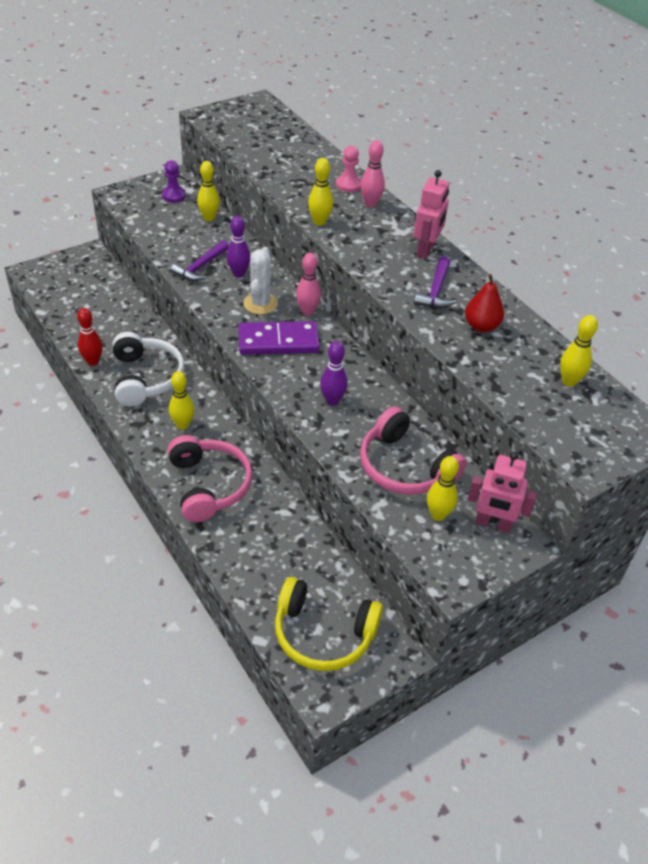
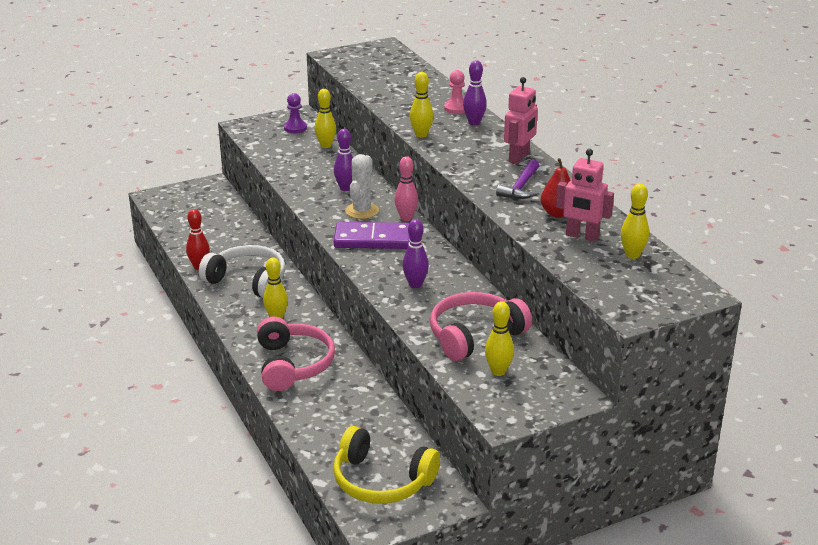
camera: 10 degrees right, 15 degrees down
white headphones [113,332,185,406] -> white headphones turned 60 degrees counterclockwise [199,245,286,298]
purple hammer [171,240,229,281] -> none
pink bowling pin [360,140,385,207] -> purple bowling pin [463,60,487,125]
pink headphones [360,406,467,495] -> pink headphones turned 90 degrees clockwise [430,292,532,361]
pink robot [468,452,537,533] -> pink robot moved to [556,149,614,242]

